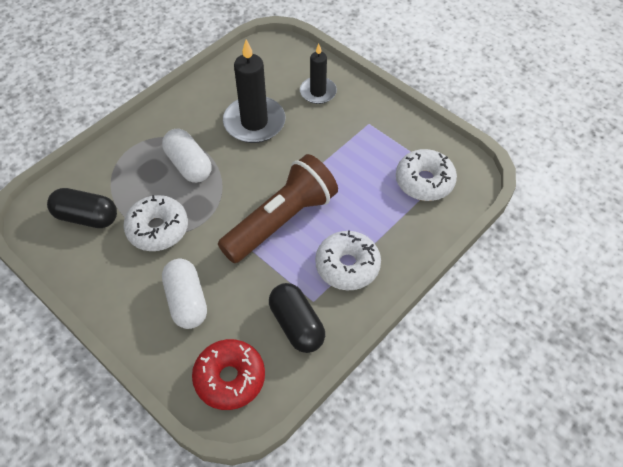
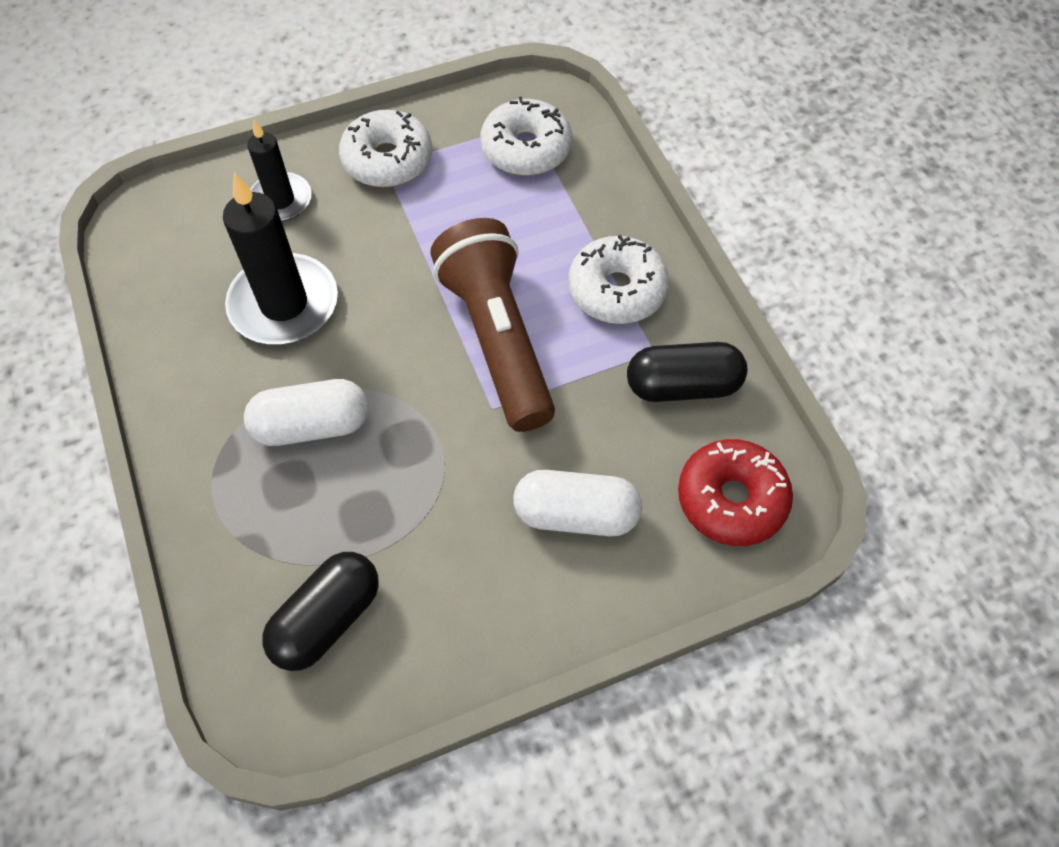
camera: 65 degrees left, 5 degrees up
white donut [123,195,188,251] -> white donut moved to [339,110,432,187]

